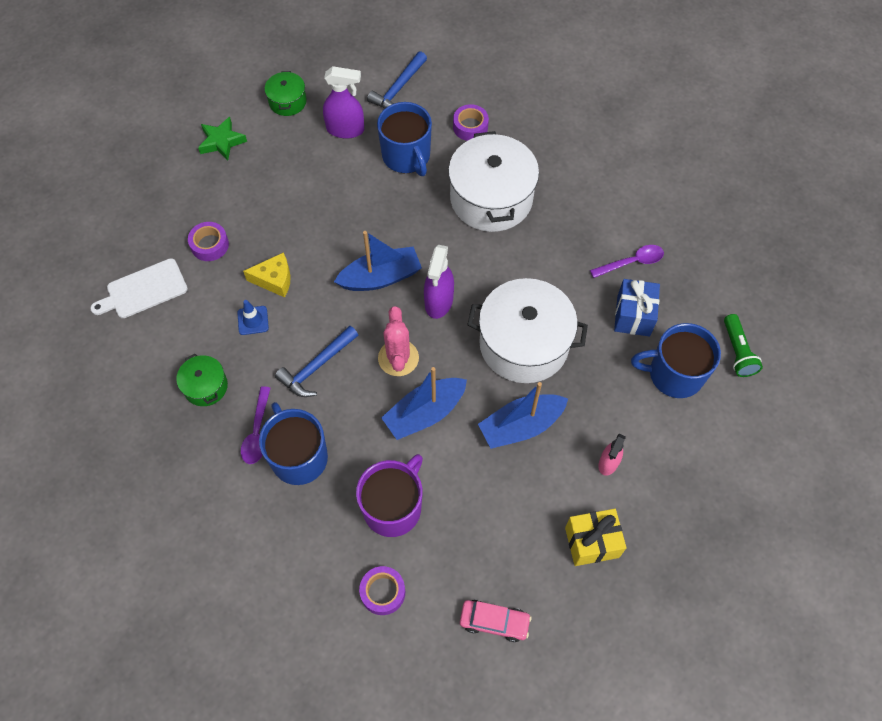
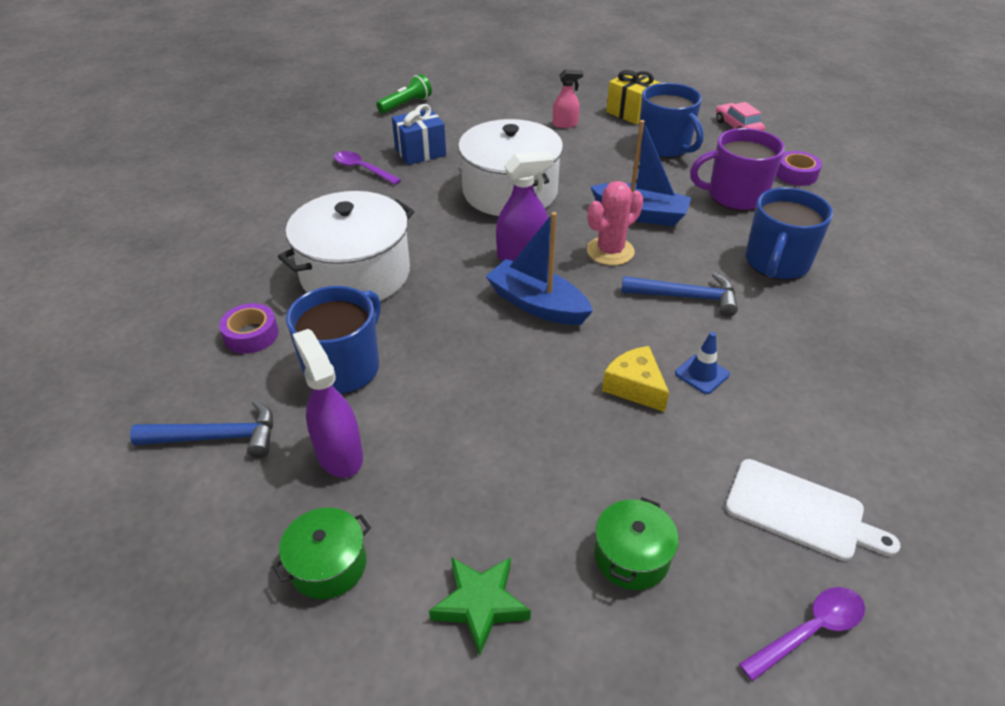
camera: 125 degrees left, 20 degrees down
green pot [176,354,228,406] -> green pot moved to [594,497,679,590]
purple tape [188,222,229,261] -> none
purple spoon [241,386,271,464] -> purple spoon moved to [739,587,865,681]
blue boat [478,382,568,449] -> none
blue mug [631,323,721,398] -> blue mug moved to [639,83,704,158]

